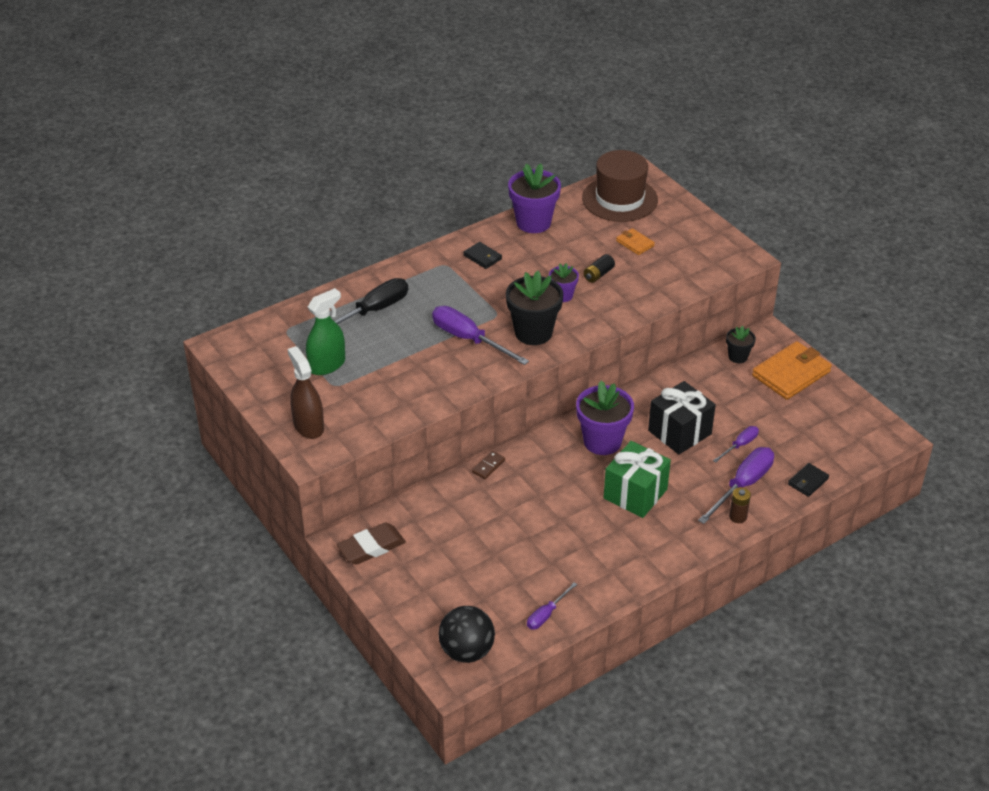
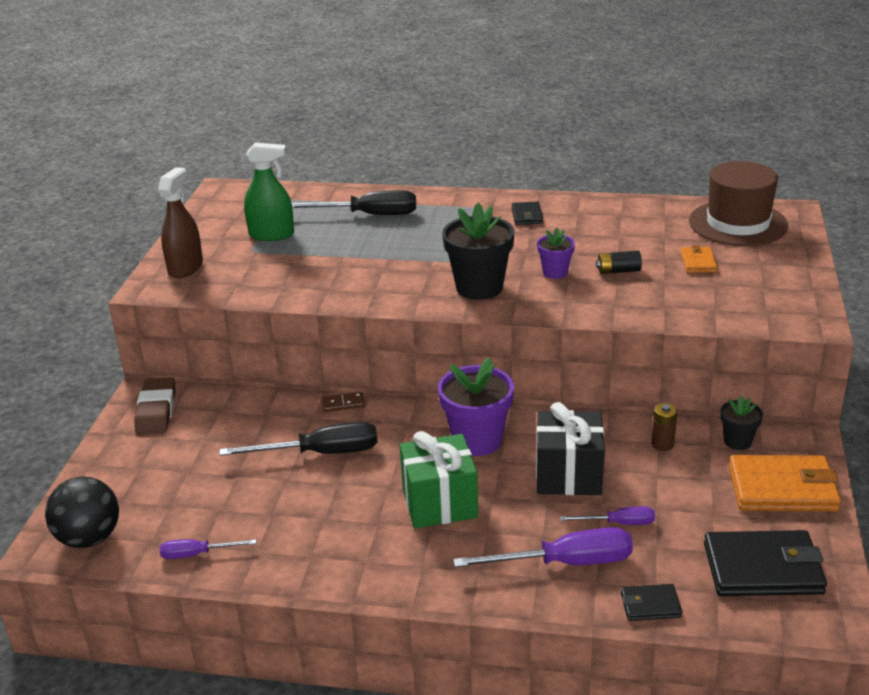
camera: 45 degrees right, 10 degrees down
brown eraser [337,523,406,565] -> brown eraser turned 75 degrees clockwise [134,377,176,434]
purple screwdriver [432,306,529,365] -> none
purple flower pot [508,164,561,233] -> none
brown battery [729,487,751,523] -> brown battery moved to [652,403,677,451]
none -> black screwdriver [219,422,377,456]
none -> black wallet [704,530,827,596]

